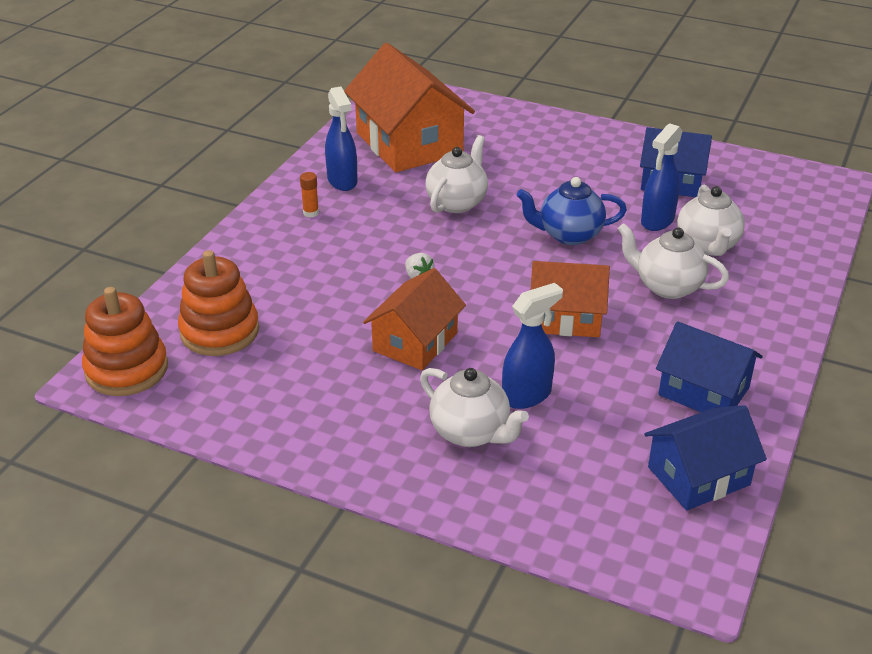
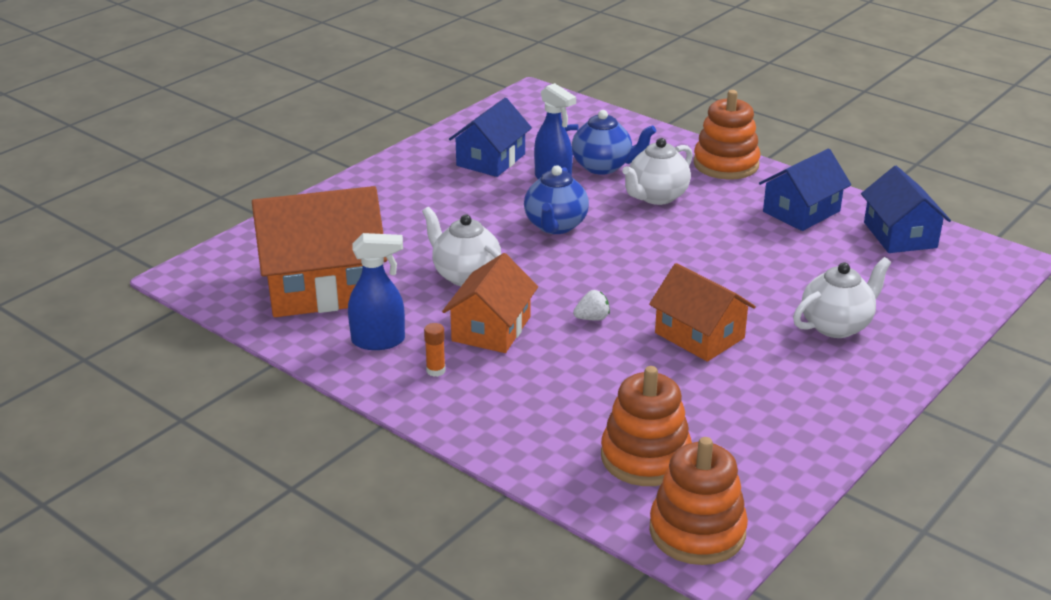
camera: 75 degrees left, 5 degrees down
blue spray bottle [502,283,563,409] -> none
orange house [531,261,610,337] -> orange house moved to [442,253,538,353]
white teapot [677,185,745,256] -> blue teapot [565,110,656,175]
none -> orange stacking toy [693,90,760,180]

